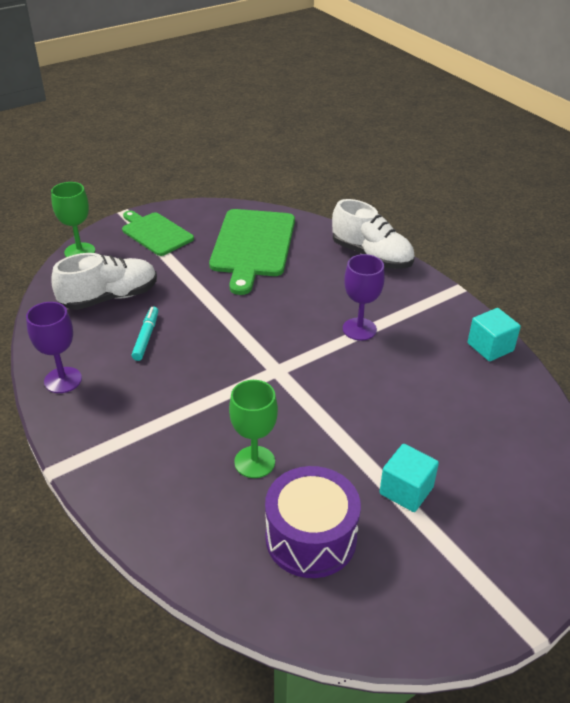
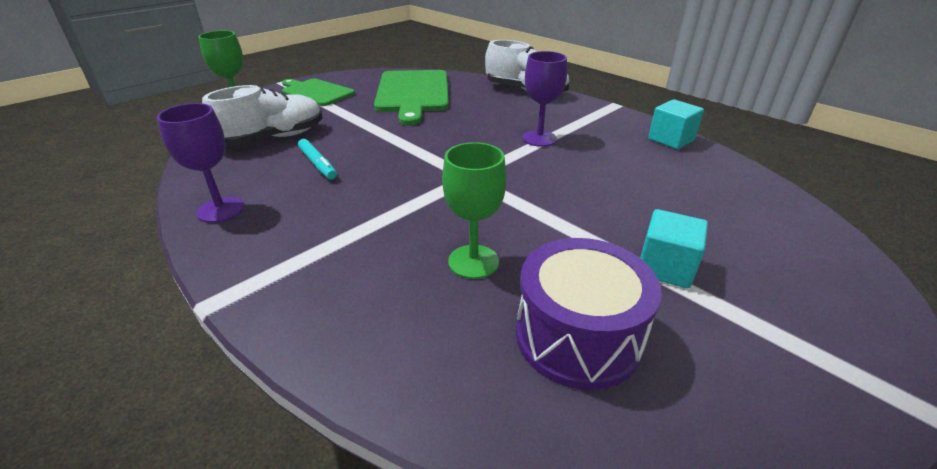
camera: 10 degrees left, 5 degrees down
turquoise marker [131,306,158,361] -> turquoise marker turned 150 degrees clockwise [298,139,337,180]

